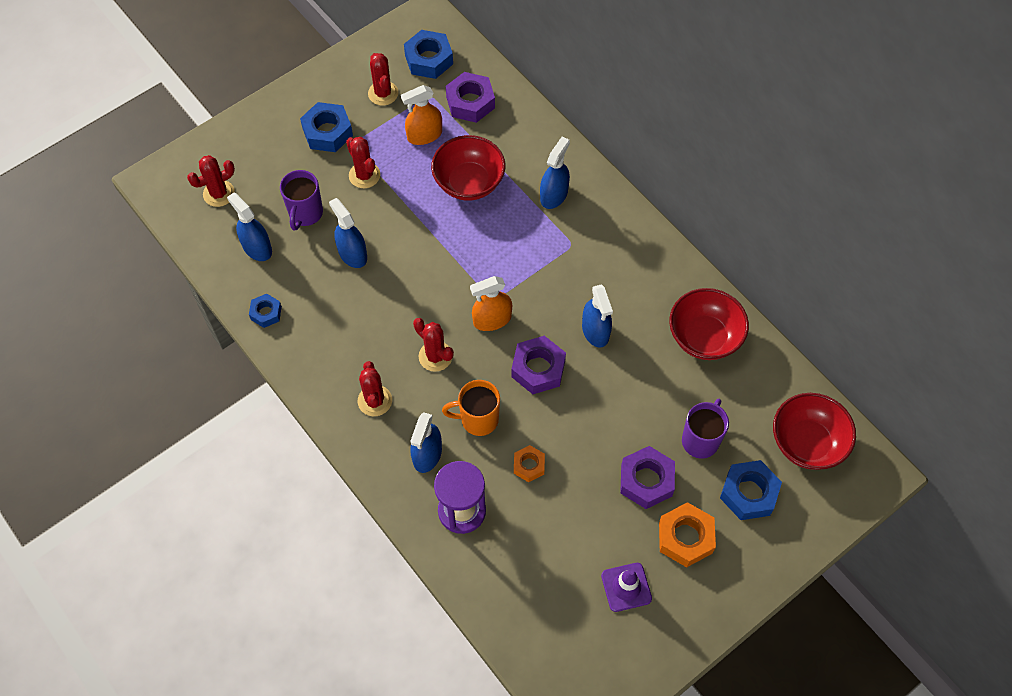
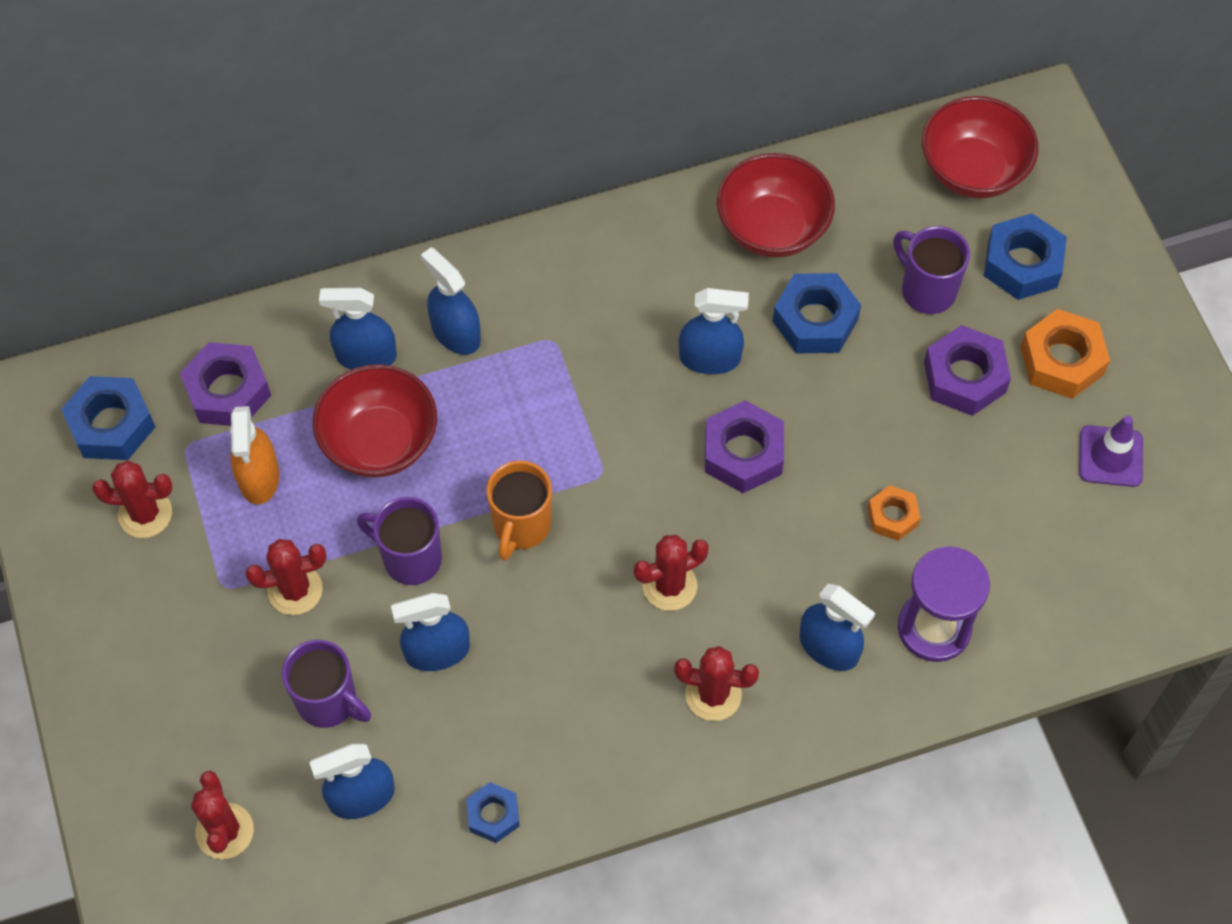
camera: 70 degrees left, 0 degrees up
blue nut [300,102,353,152] -> blue nut moved to [773,273,861,354]
orange mug [442,380,500,436] -> orange mug moved to [487,461,552,561]
orange spray bottle [470,276,512,331] -> none
none -> blue spray bottle [319,288,397,370]
none -> purple mug [357,497,442,585]

